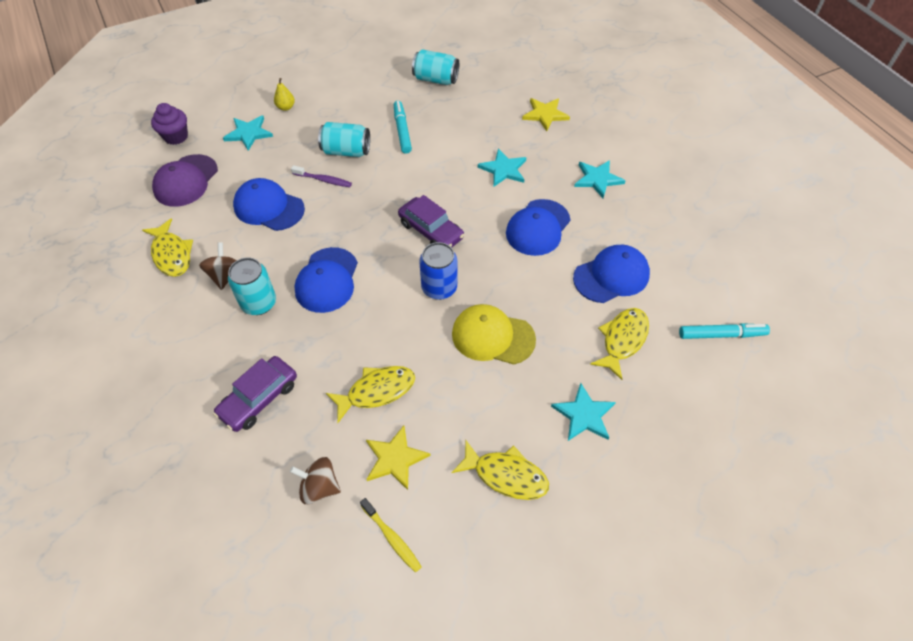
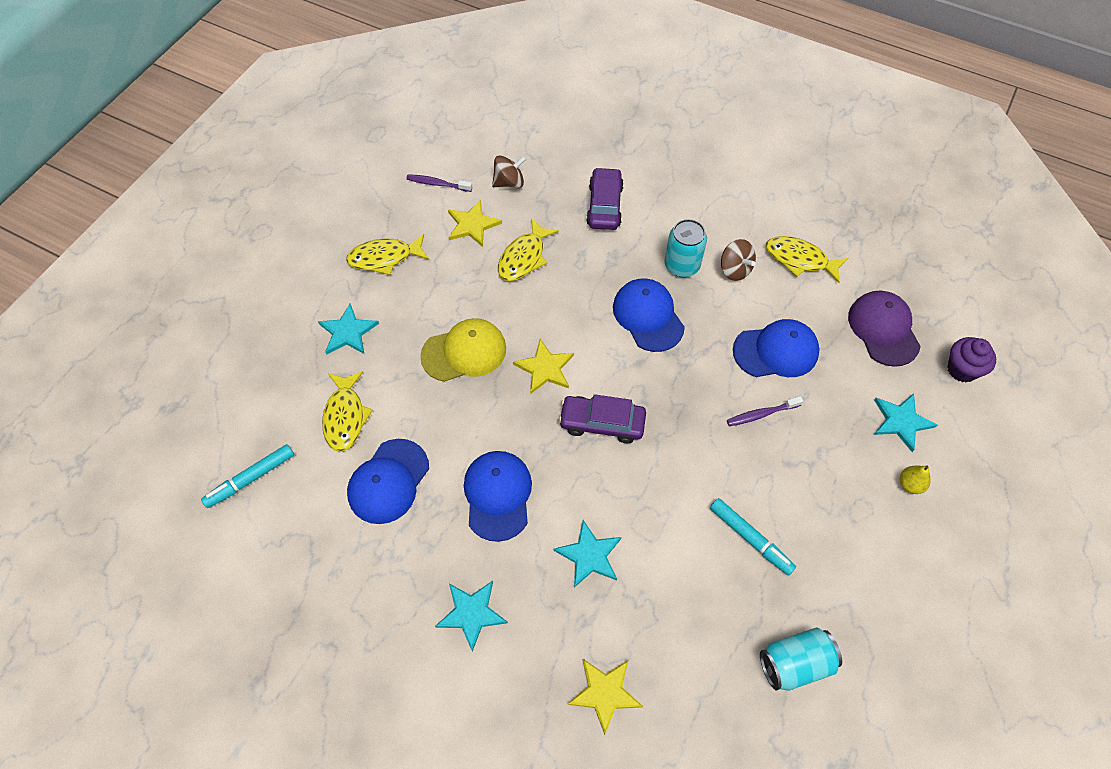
camera: 145 degrees right, 5 degrees up
turquoise can [318,122,370,157] -> none
yellow toothbrush [360,498,422,572] -> purple toothbrush [406,174,472,192]
blue can [419,242,457,300] -> yellow star [513,339,574,394]

